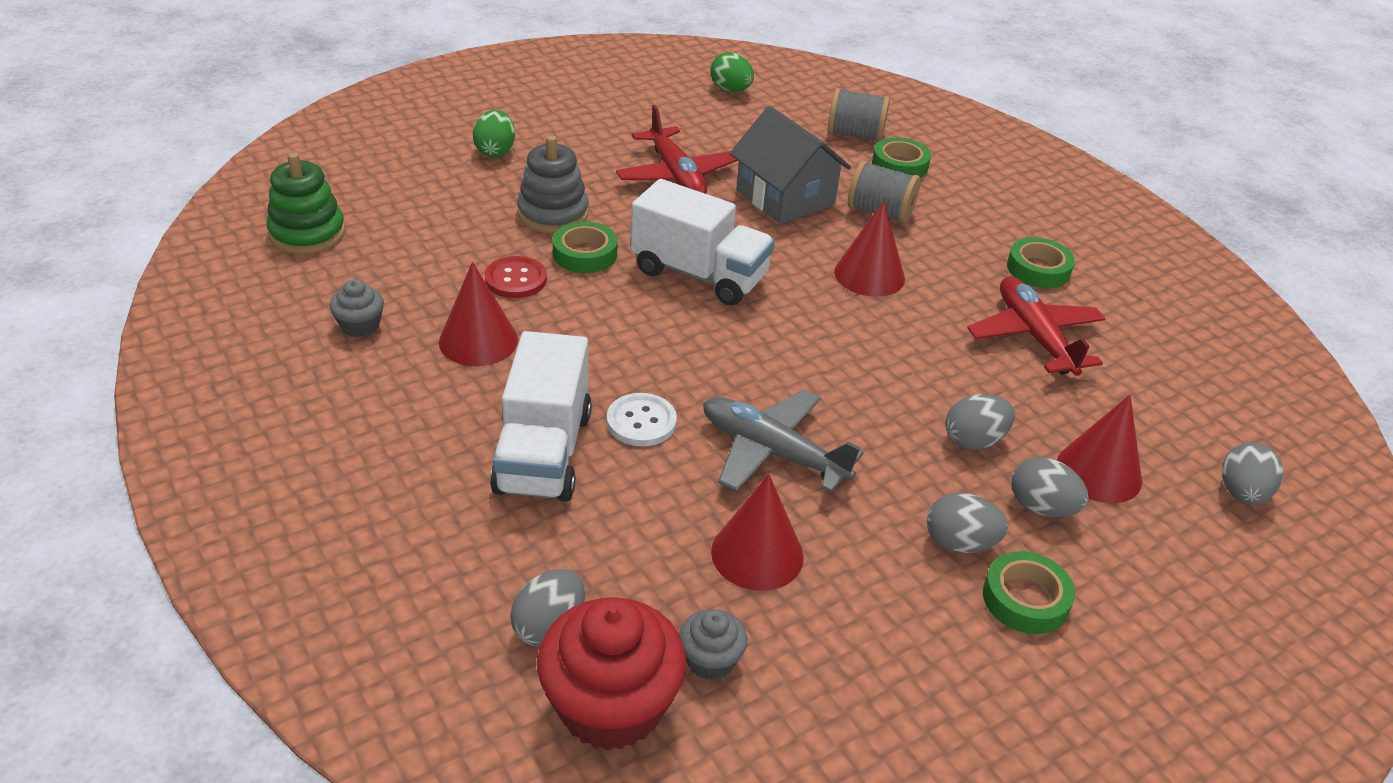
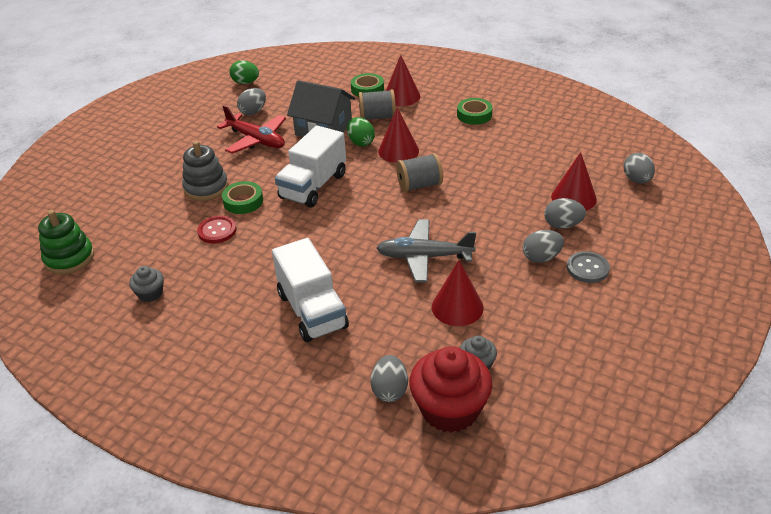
camera: 25 degrees left, 0 degrees up
red cone [439,262,518,366] -> red cone moved to [386,55,420,106]
green egg [473,110,515,157] -> green egg moved to [347,117,375,147]
white button [607,393,677,446] -> none
white truck [631,179,775,306] -> white truck turned 120 degrees clockwise [275,125,346,208]
grey spool [828,88,890,141] -> grey spool moved to [396,153,443,192]
grey egg [945,394,1015,450] -> grey egg moved to [237,88,266,115]
red plane [967,276,1106,376] -> none
green tape [983,551,1075,634] -> grey button [567,251,610,283]

